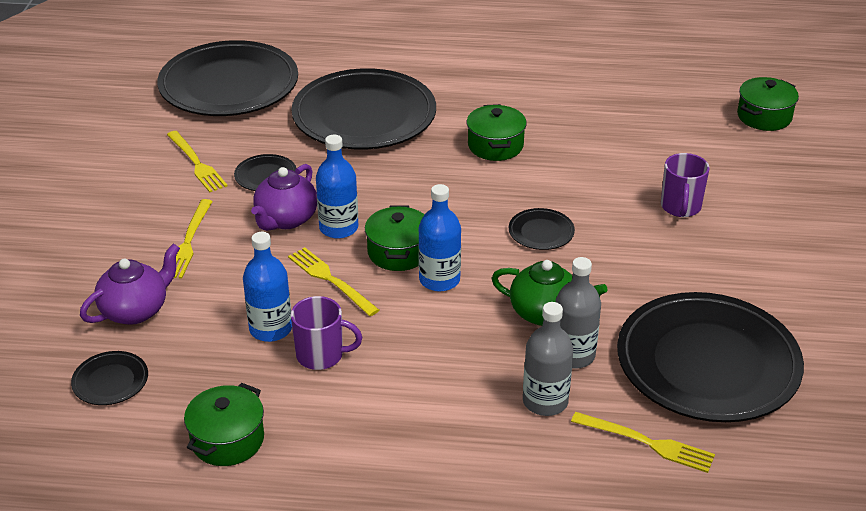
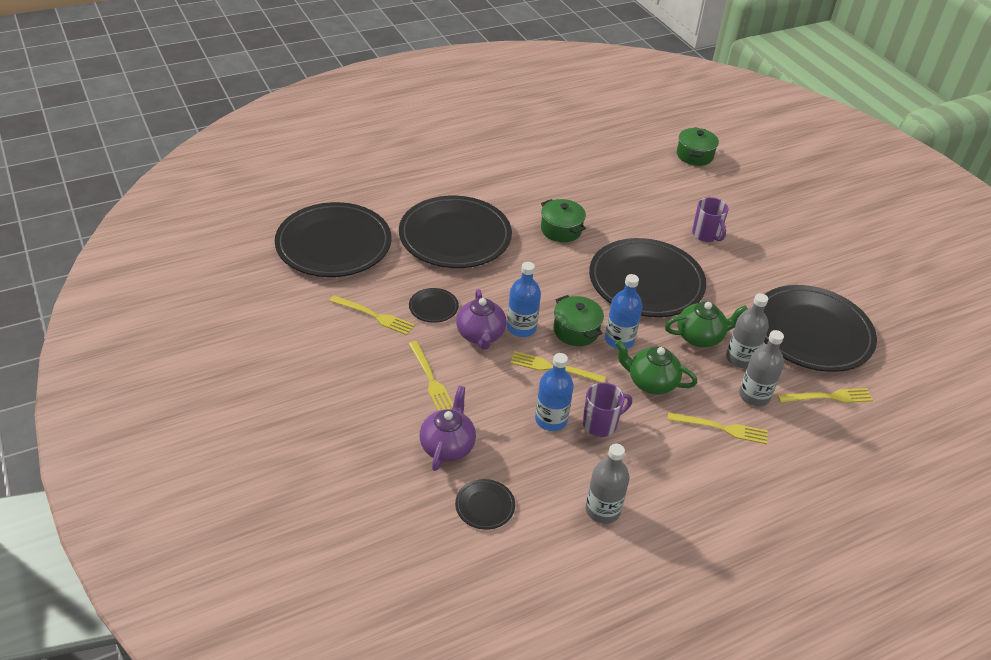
camera: 35 degrees left, 5 degrees up
green pot [184,383,264,466] -> grey bottle [586,444,629,524]
black plate [509,208,575,250] -> black plate [589,238,707,317], size x2.46
none -> green teapot [615,340,697,395]
none -> yellow fork [667,412,768,444]

